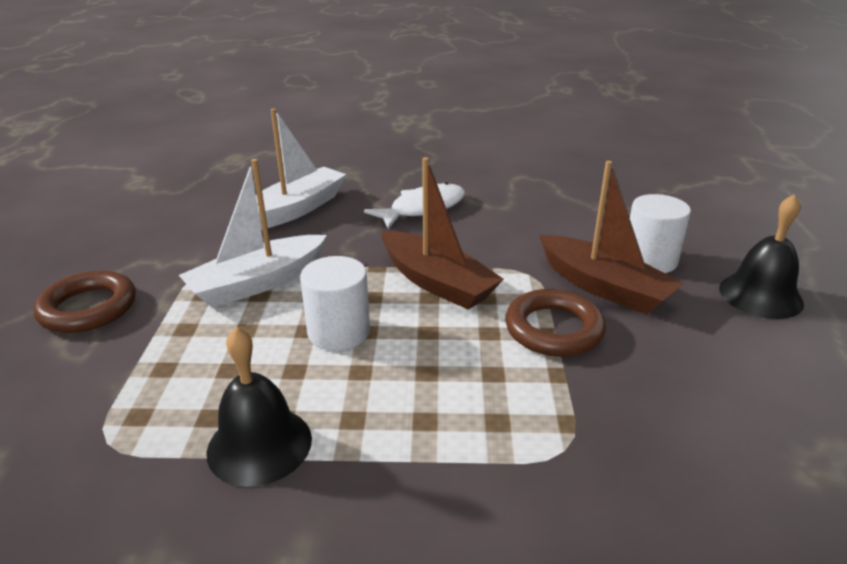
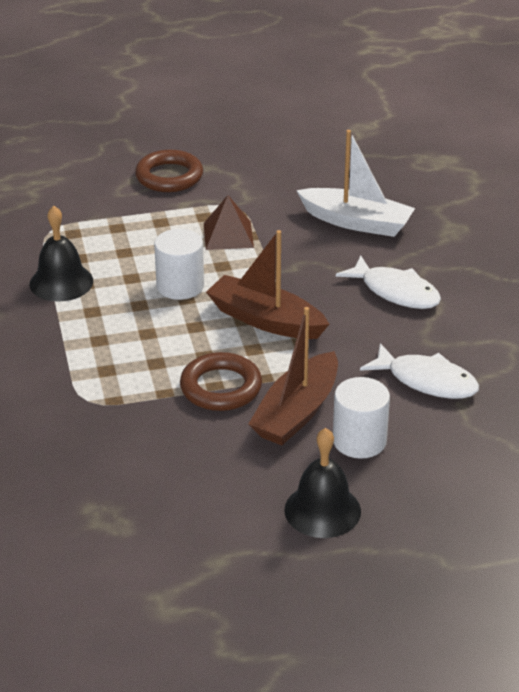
camera: 75 degrees right, 5 degrees up
white boat [179,159,327,308] -> brown pyramid [204,195,254,250]
brown boat [382,157,504,310] -> brown boat turned 90 degrees clockwise [206,230,329,339]
none -> white fish [360,343,479,399]

